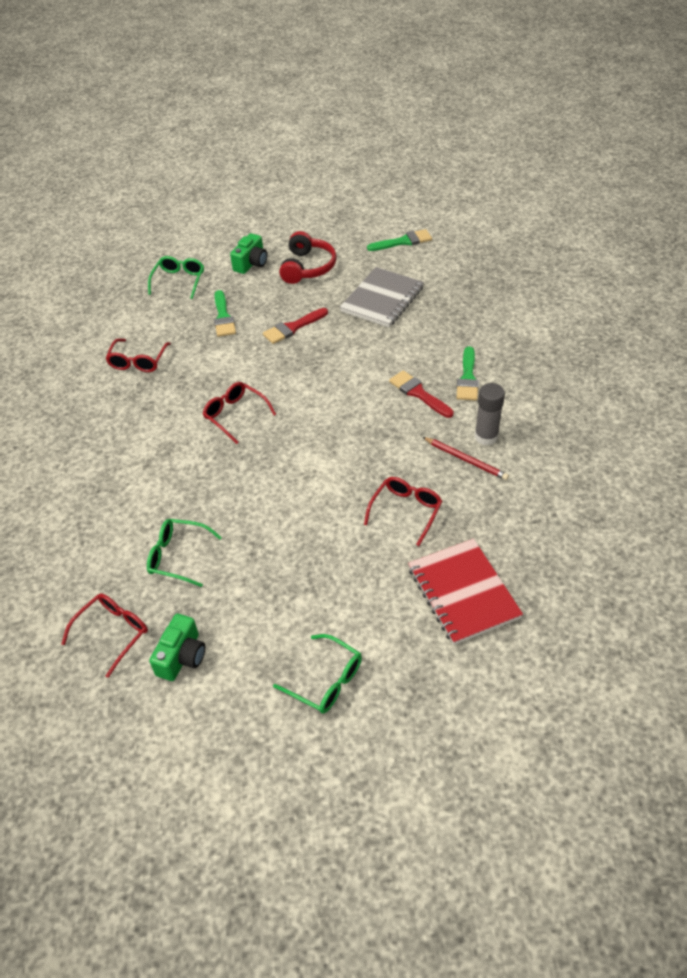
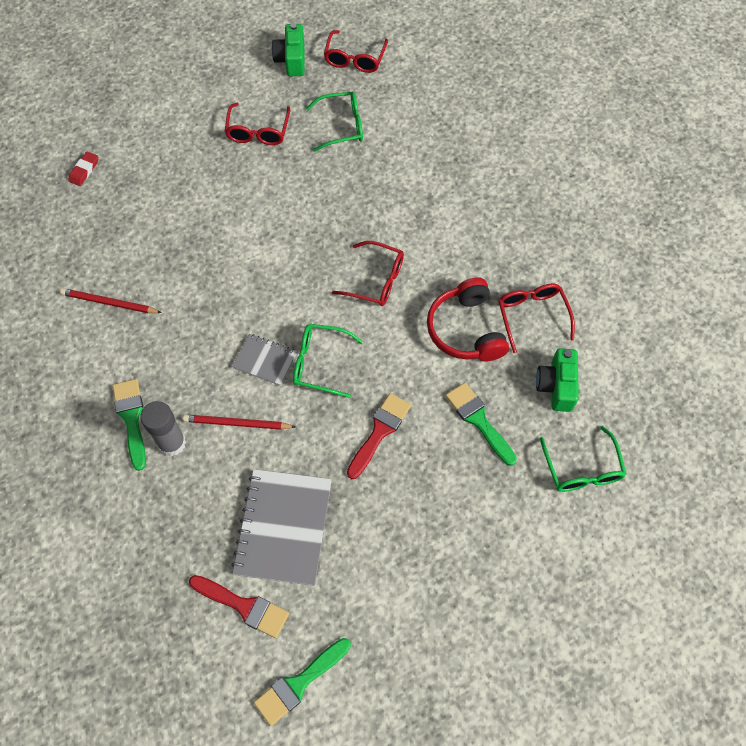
camera: 155 degrees right, 15 degrees up
green camera [230,233,267,274] -> green camera moved to [536,348,579,412]
green glasses [273,634,362,713] -> green glasses moved to [293,324,363,398]
red headphones [279,231,336,284] -> red headphones moved to [427,277,509,361]
red glasses [364,477,442,546] -> red glasses moved to [225,103,290,145]
red brush [389,370,454,418] -> red brush moved to [189,575,289,638]
red notebook [408,539,523,645] -> red eraser [68,151,98,186]
grey glue stick [475,383,505,445] -> grey glue stick moved to [140,401,186,456]
none -> red pencil [183,414,295,430]
none -> grey notebook [232,334,297,386]

